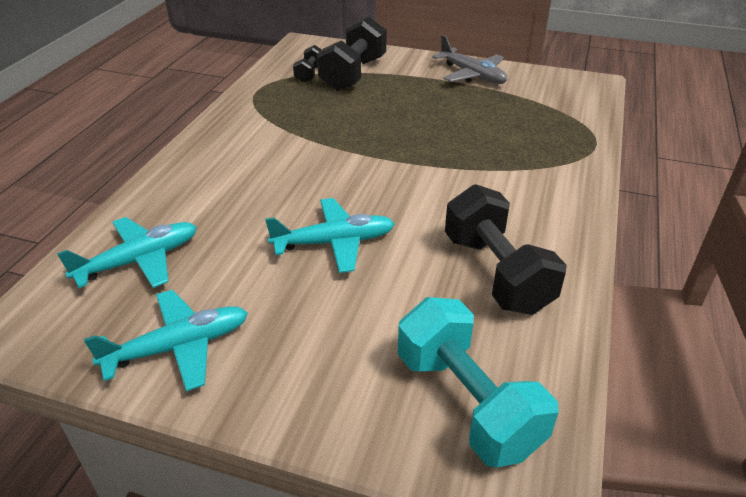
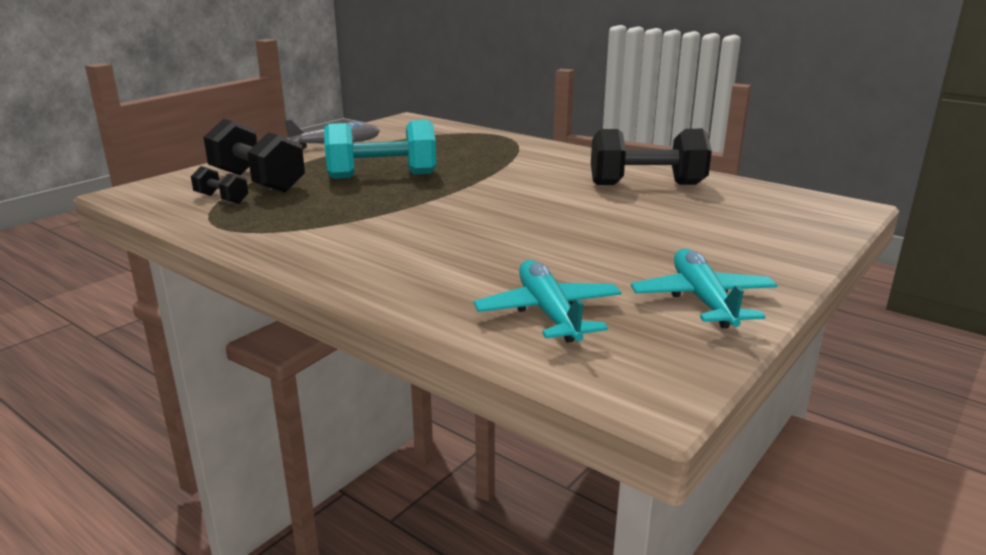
camera: 70 degrees left, 15 degrees down
turquoise plane [265,198,395,273] -> none
turquoise dumbbell [398,297,559,468] -> turquoise dumbbell moved to [324,120,436,179]

